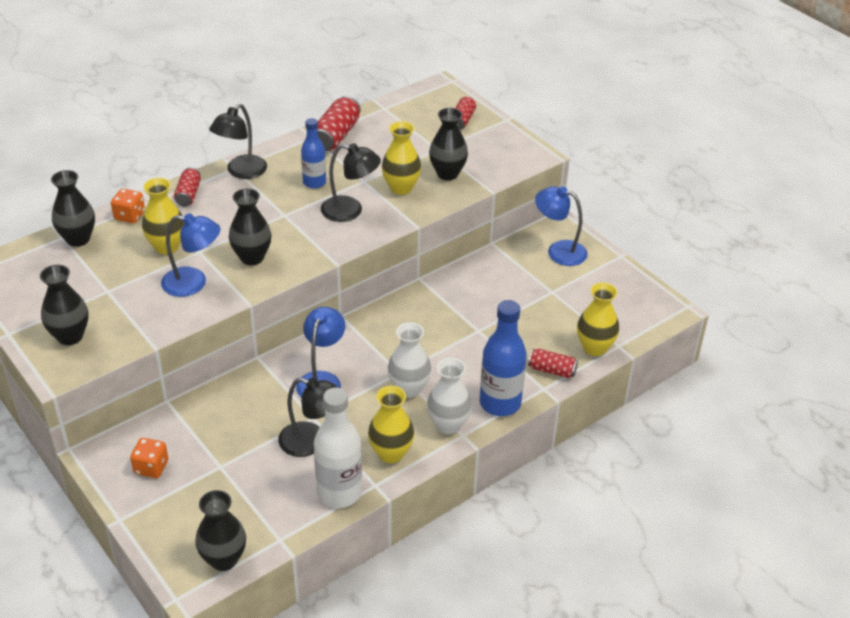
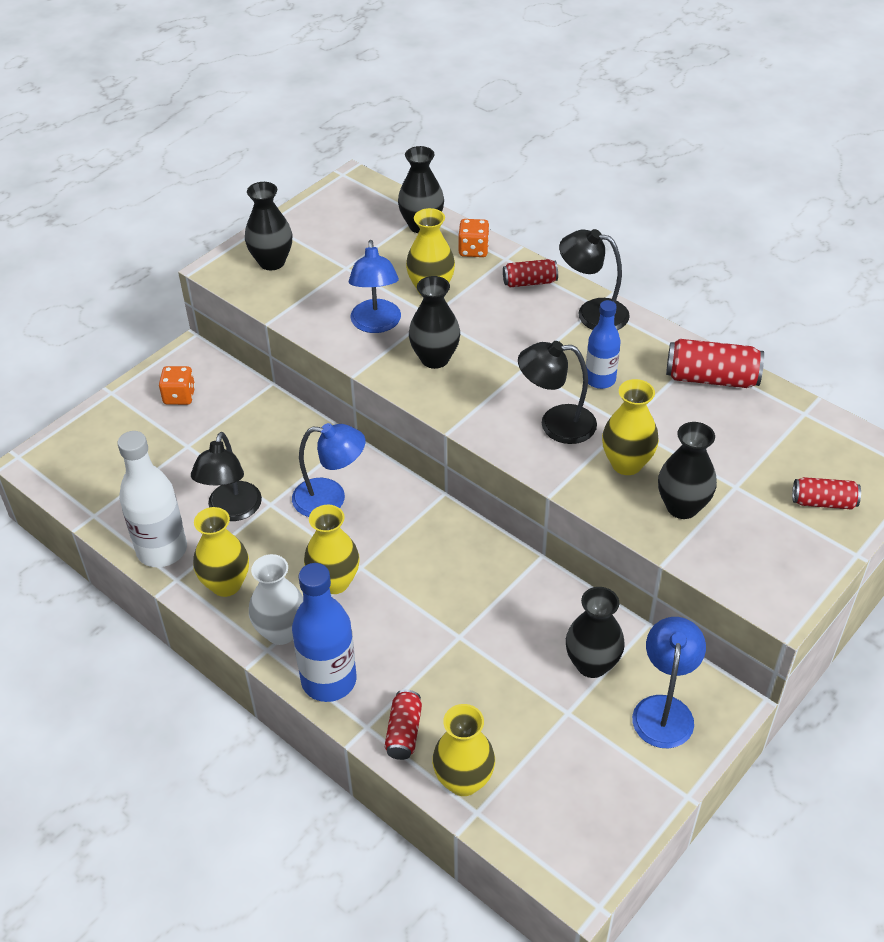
camera: 80 degrees right, 5 degrees up
black vase [195,490,246,571] -> black vase moved to [566,587,625,678]
black lamp [321,143,381,222] -> black lamp turned 90 degrees clockwise [518,341,597,444]
white vase [387,322,431,398] -> yellow vase [304,505,360,594]

